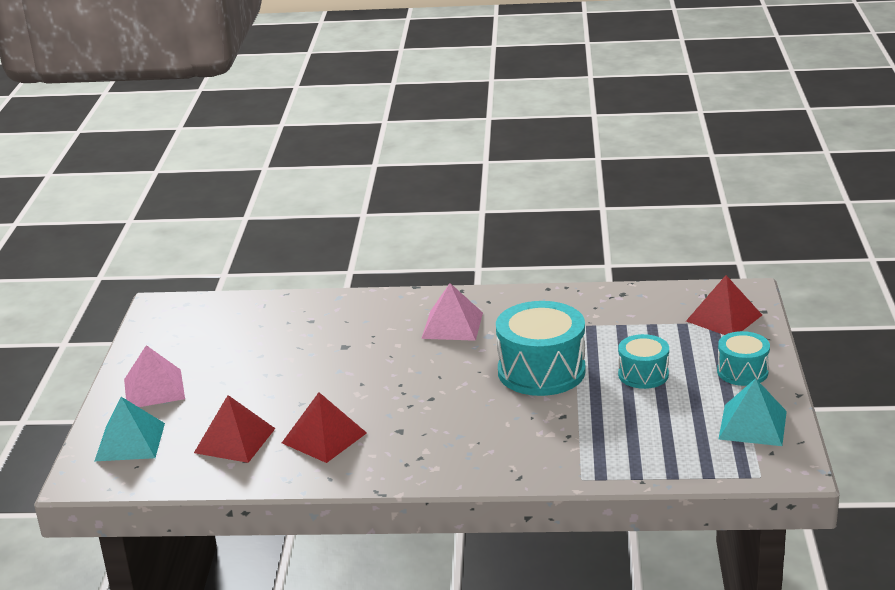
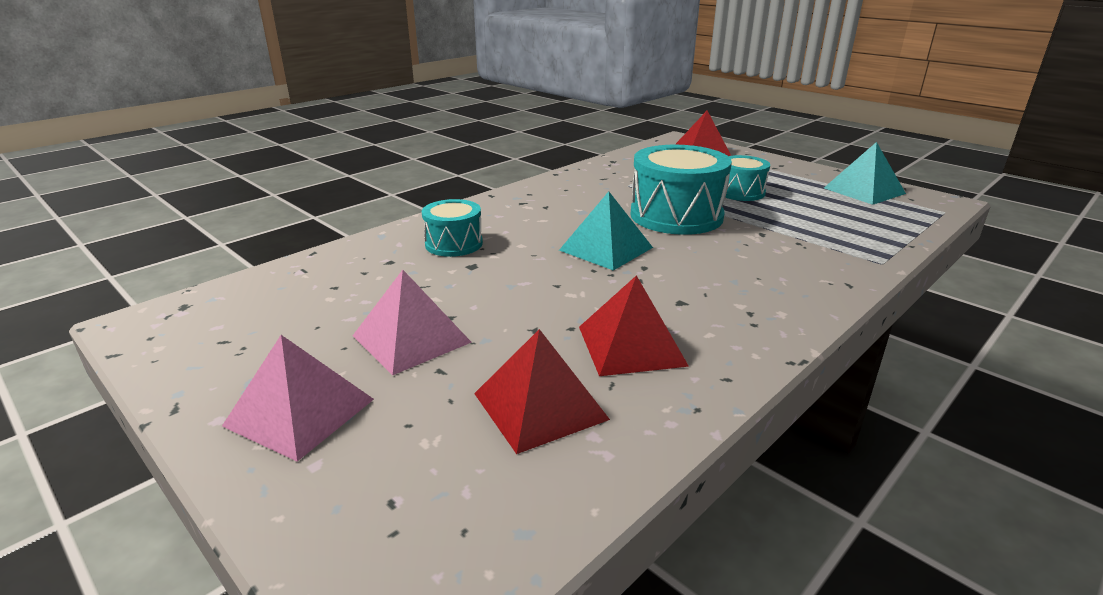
camera: 50 degrees left, 0 degrees up
turquoise pyramid [95,397,165,461] -> turquoise pyramid moved to [559,191,653,271]
pink pyramid [421,283,483,341] -> pink pyramid moved to [353,270,472,375]
turquoise drum [717,331,770,386] -> turquoise drum moved to [422,199,483,257]

